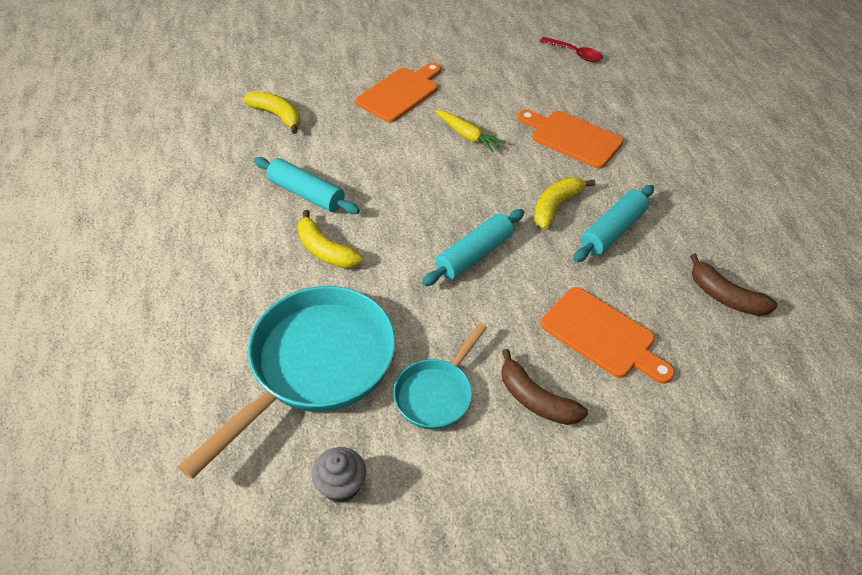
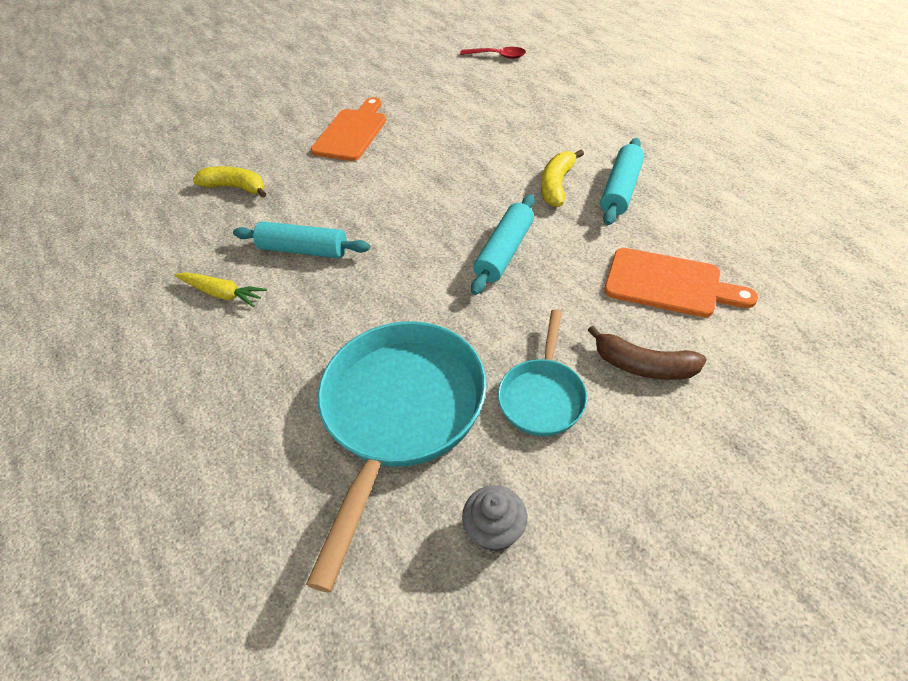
camera: 15 degrees left, 0 degrees up
yellow banana [298,210,363,269] -> none
yellow carrot [435,110,505,153] -> yellow carrot moved to [174,272,267,307]
orange cutting board [518,110,624,168] -> none
brown banana [690,253,778,316] -> none

